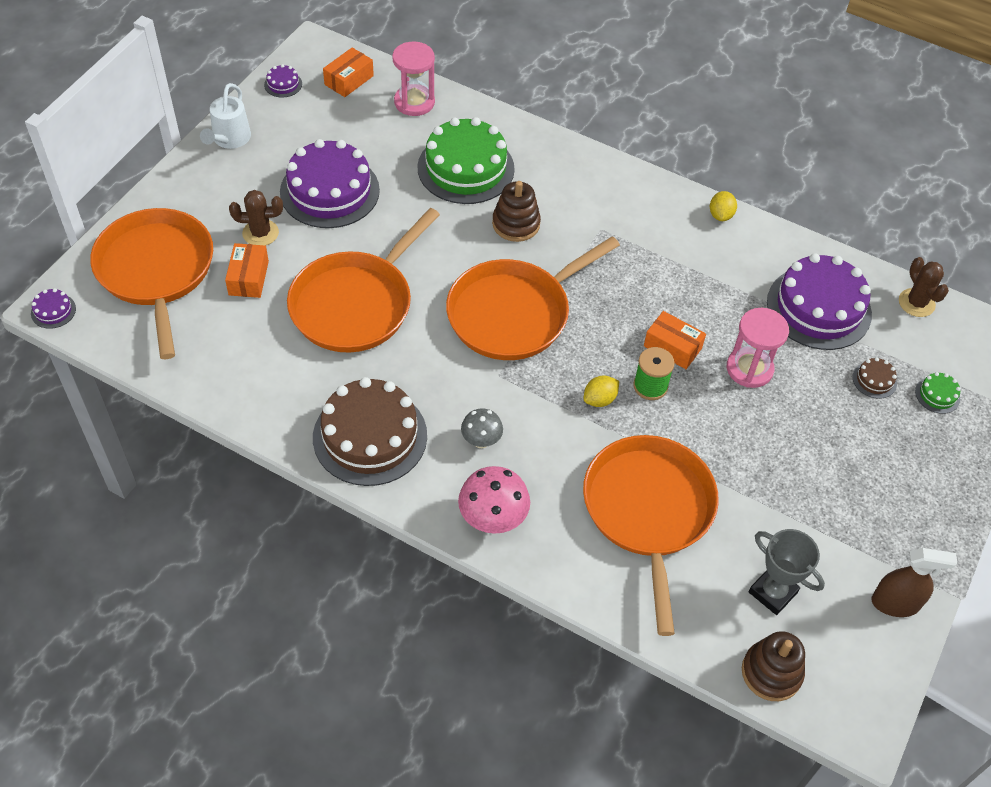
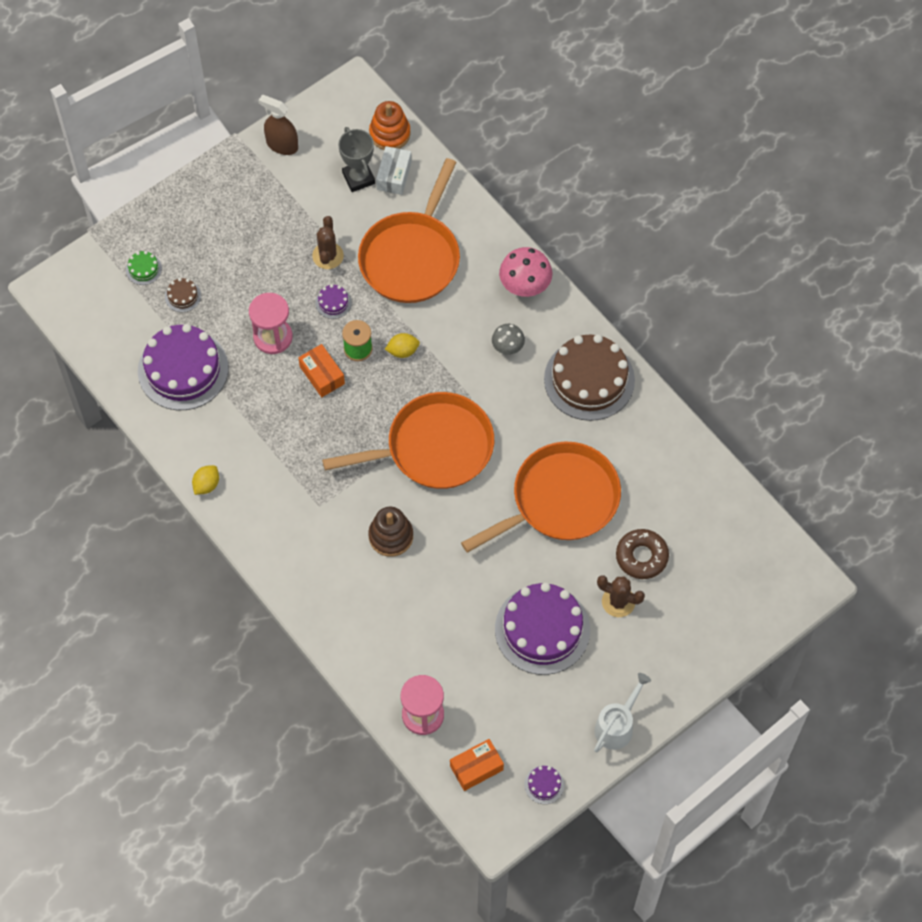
camera: 155 degrees left, 10 degrees up
purple cake [31,288,76,329] -> purple cake moved to [315,284,352,319]
orange pan [90,208,213,359] -> none
orange box [225,243,269,298] -> brown donut [616,529,669,579]
green cake [417,117,515,204] -> none
brown stacking toy [742,631,805,701] -> orange stacking toy [369,101,411,150]
brown cactus [899,257,949,317] -> brown cactus moved to [312,216,344,269]
none -> white box [376,146,412,195]

